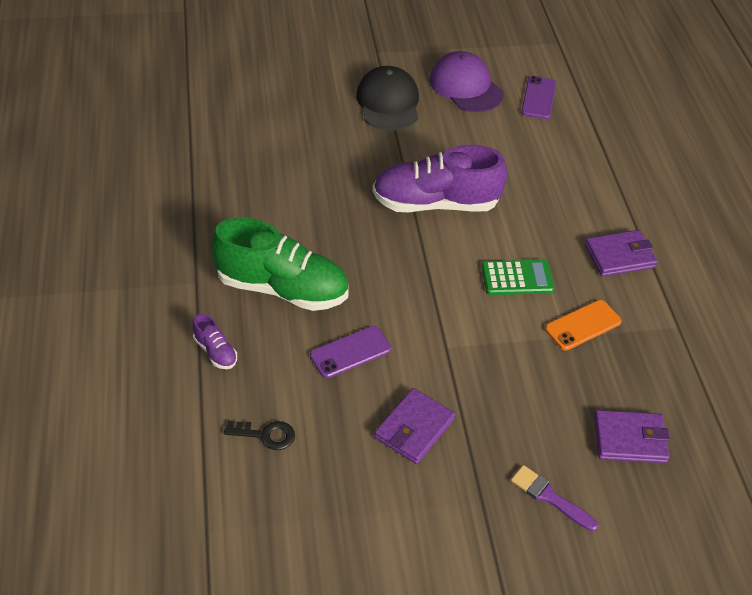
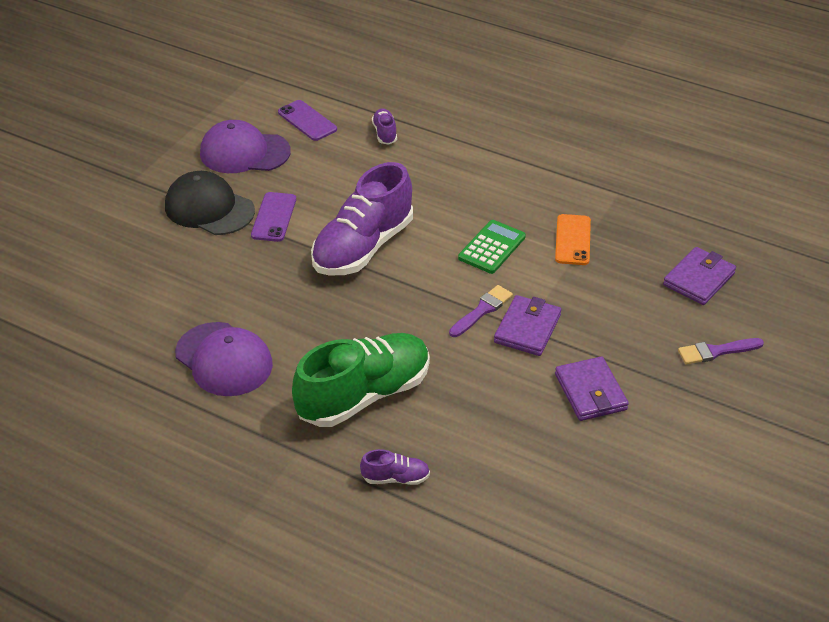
camera: 50 degrees left, 5 degrees down
black key [224,421,295,450] -> none
purple phone [310,326,391,378] -> purple phone moved to [251,192,296,242]
purple wallet [585,230,657,277] -> purple wallet moved to [494,295,561,356]
none -> purple cap [175,322,273,396]
none -> purple shoe [372,108,397,145]
none -> purple brush [449,285,513,337]

